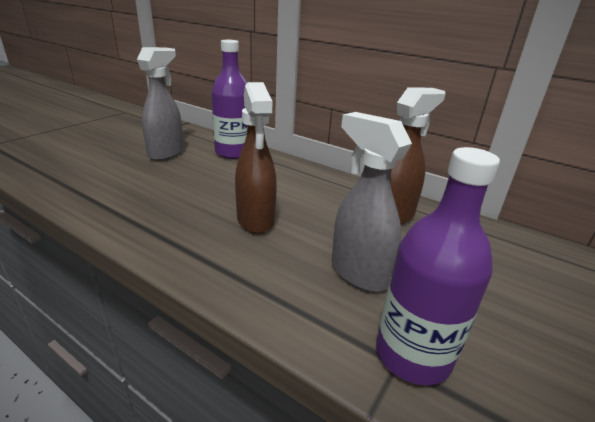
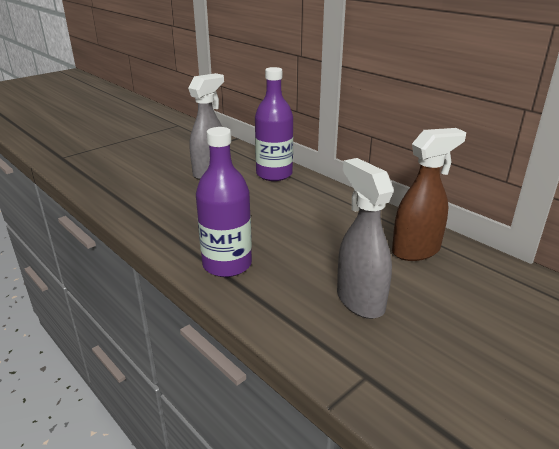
camera: 15 degrees right, 0 degrees up
brown spray bottle [235,82,277,234] -> none
purple bottle [376,147,500,385] -> purple bottle moved to [196,127,252,277]

